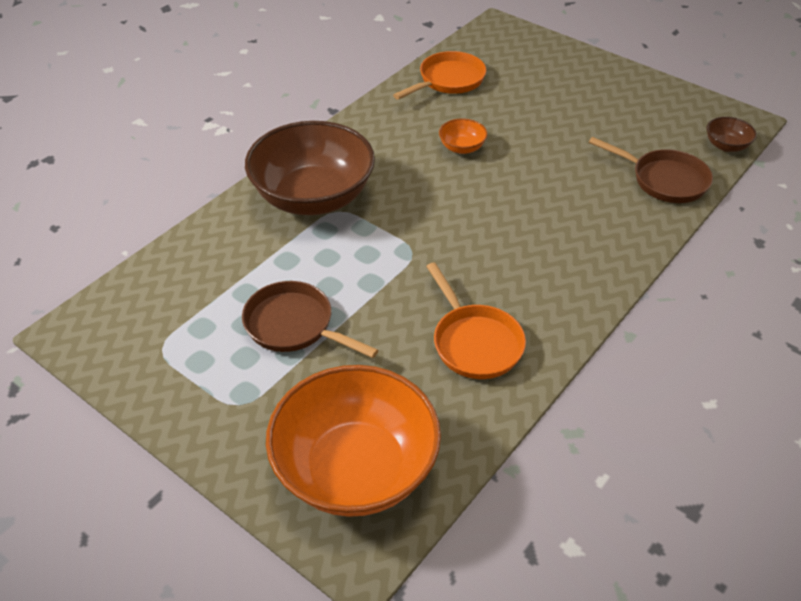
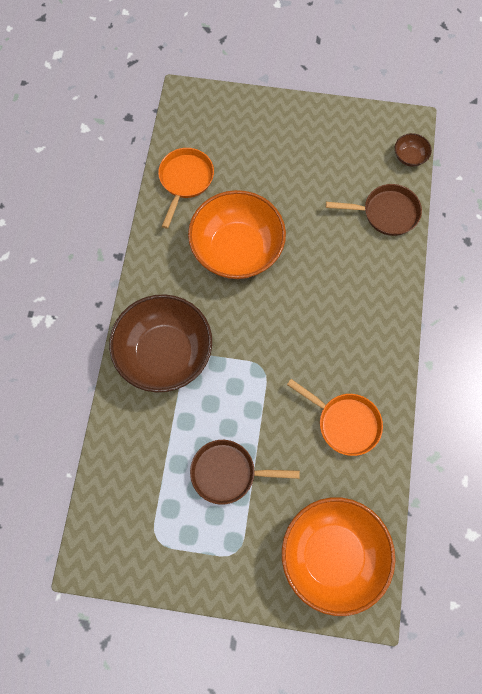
camera: 30 degrees left, 25 degrees up
orange bowl [439,118,488,154] -> orange bowl [188,190,286,279], size x2.44

